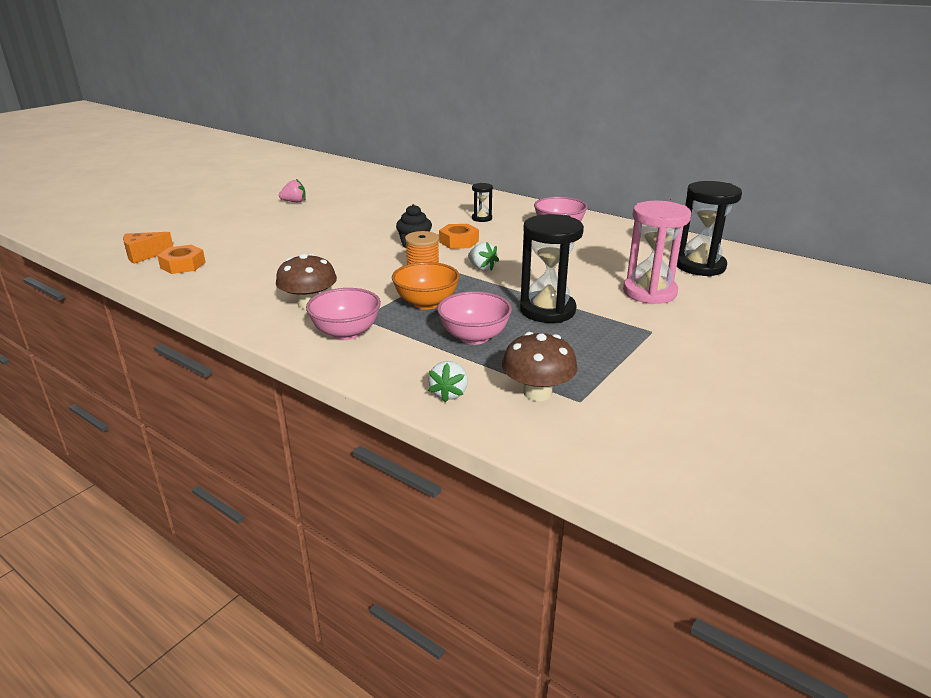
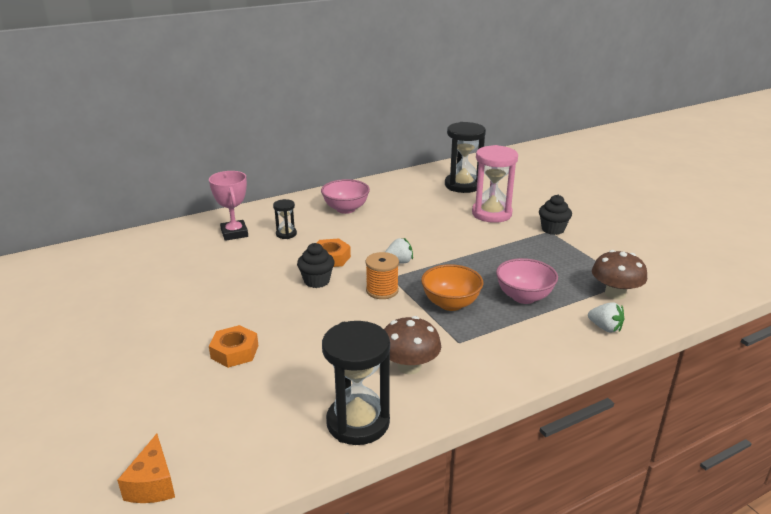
camera: 65 degrees left, 0 degrees up
orange nut [157,245,206,274] -> orange nut moved to [209,325,258,368]
pink strawberry [279,179,306,202] -> none
pink bowl [306,288,381,340] -> none
black hourglass [520,214,584,323] -> black hourglass moved to [322,321,390,445]
none -> pink trophy [209,171,248,241]
none -> black cupcake [539,195,572,235]

